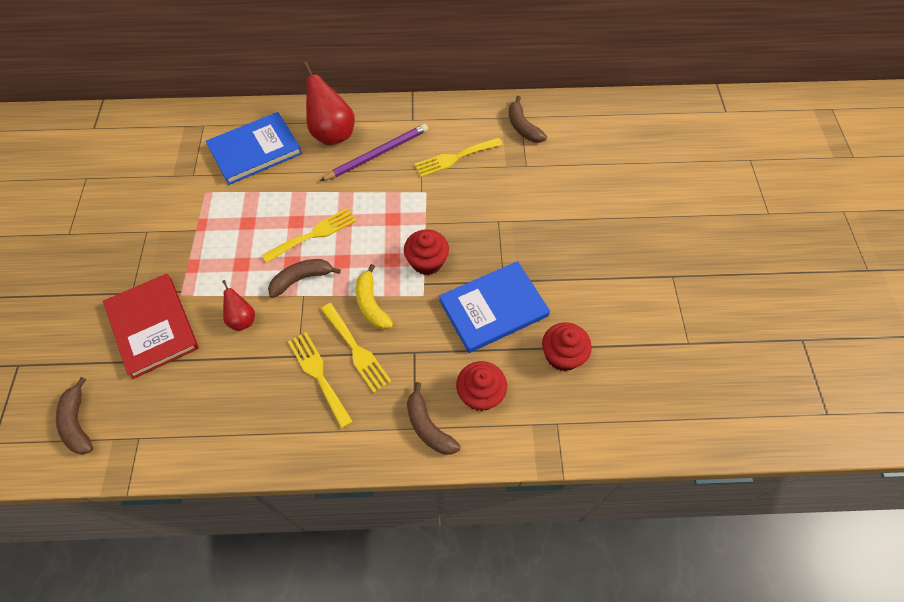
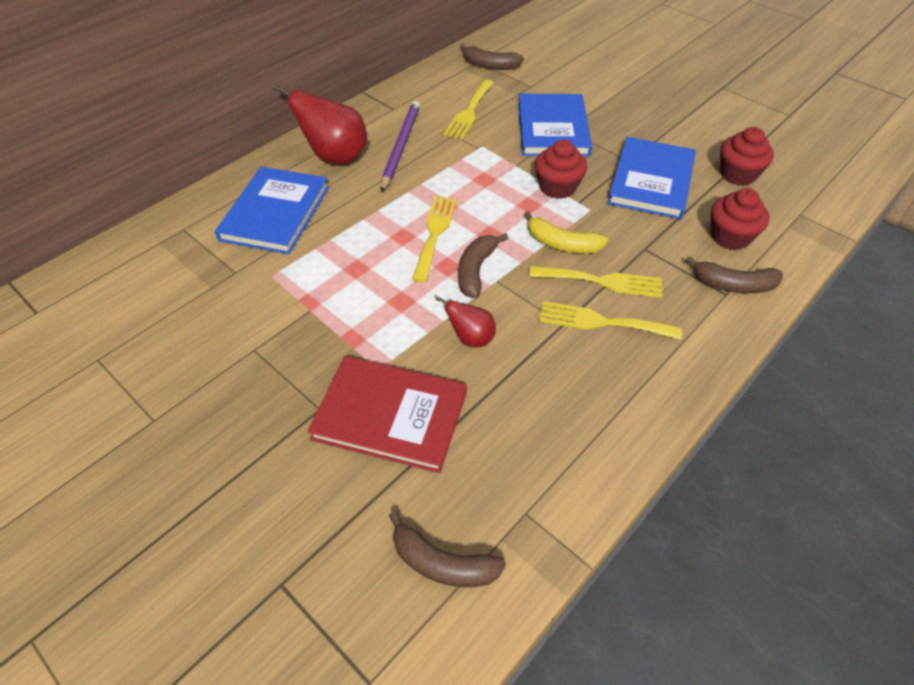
camera: 45 degrees left, 10 degrees down
none -> blue book [518,94,592,157]

